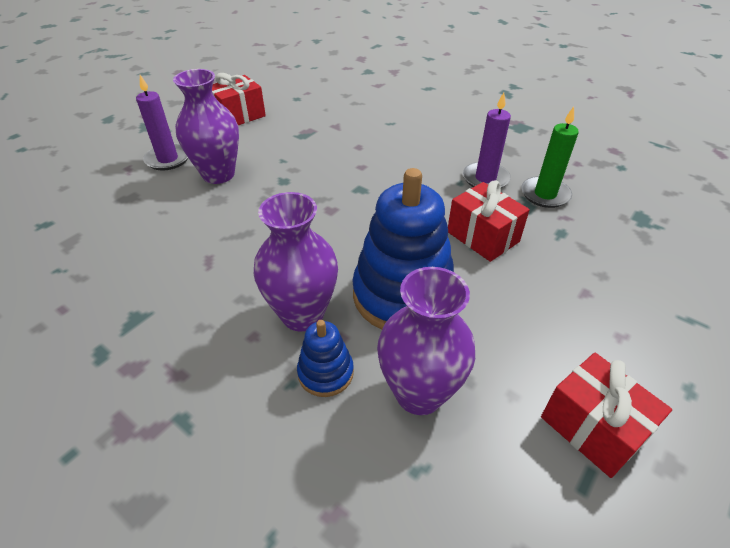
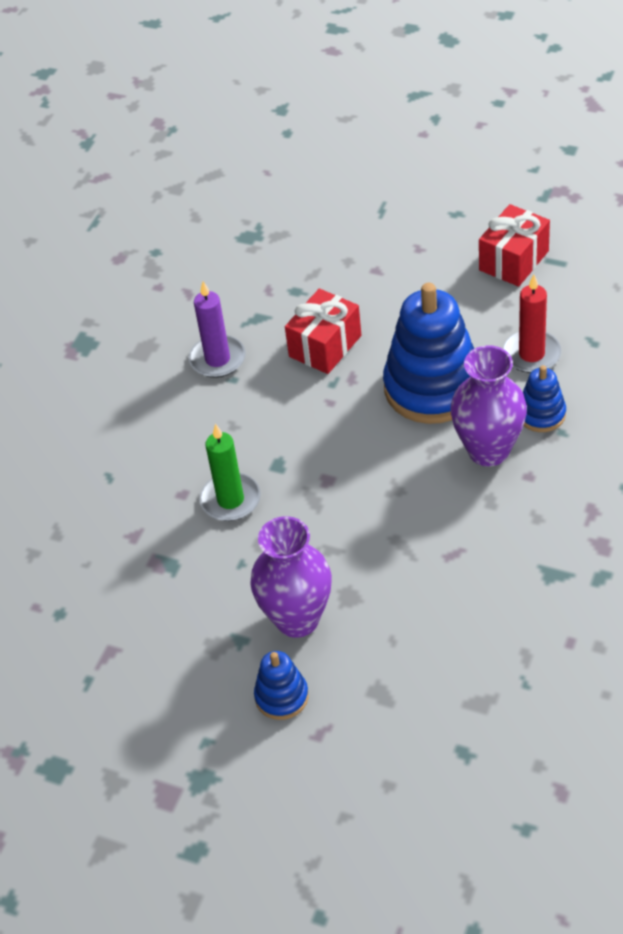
camera: 100 degrees left, 5 degrees up
purple candle [136,75,188,170] -> blue stacking toy [254,651,309,720]
red gift [212,73,266,125] -> none
purple vase [377,267,475,415] -> red candle [503,275,562,373]
green candle [521,106,579,208] -> green candle moved to [199,424,261,521]

